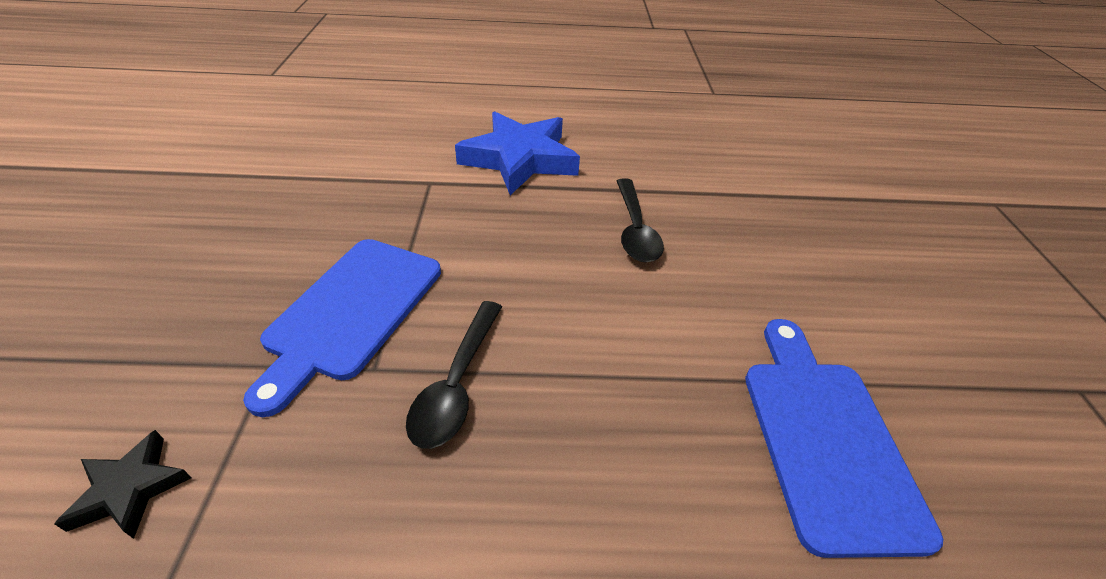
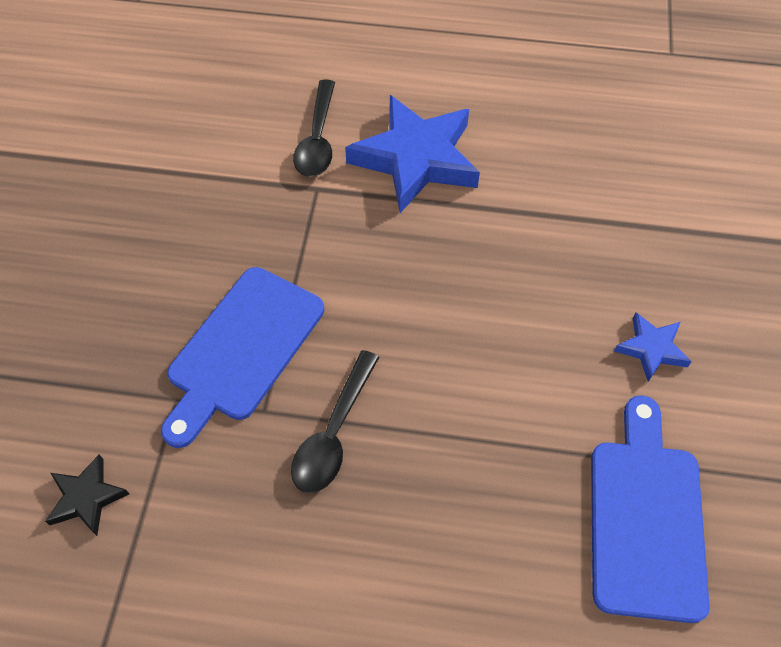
camera: 10 degrees right, 15 degrees up
black spoon [617,178,664,262] -> black spoon moved to [293,79,335,177]
none -> blue star [614,313,692,382]

